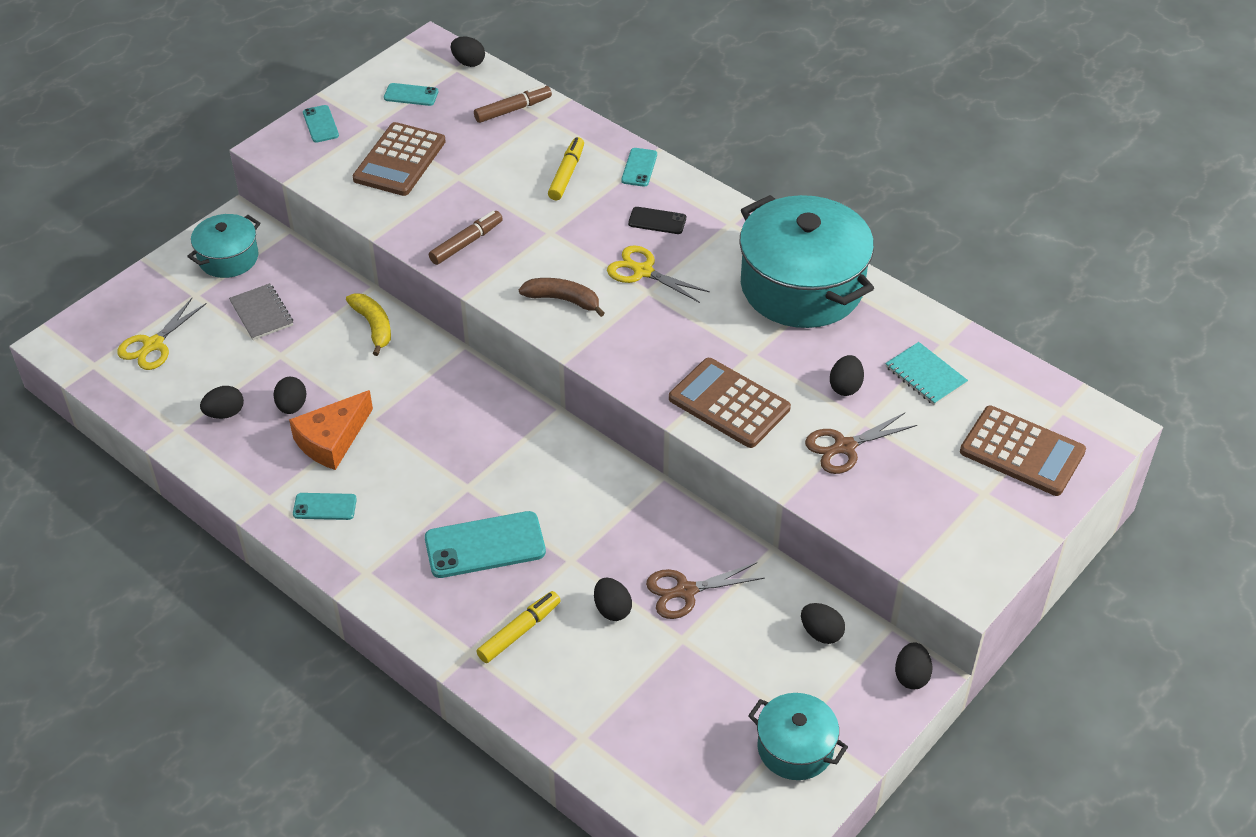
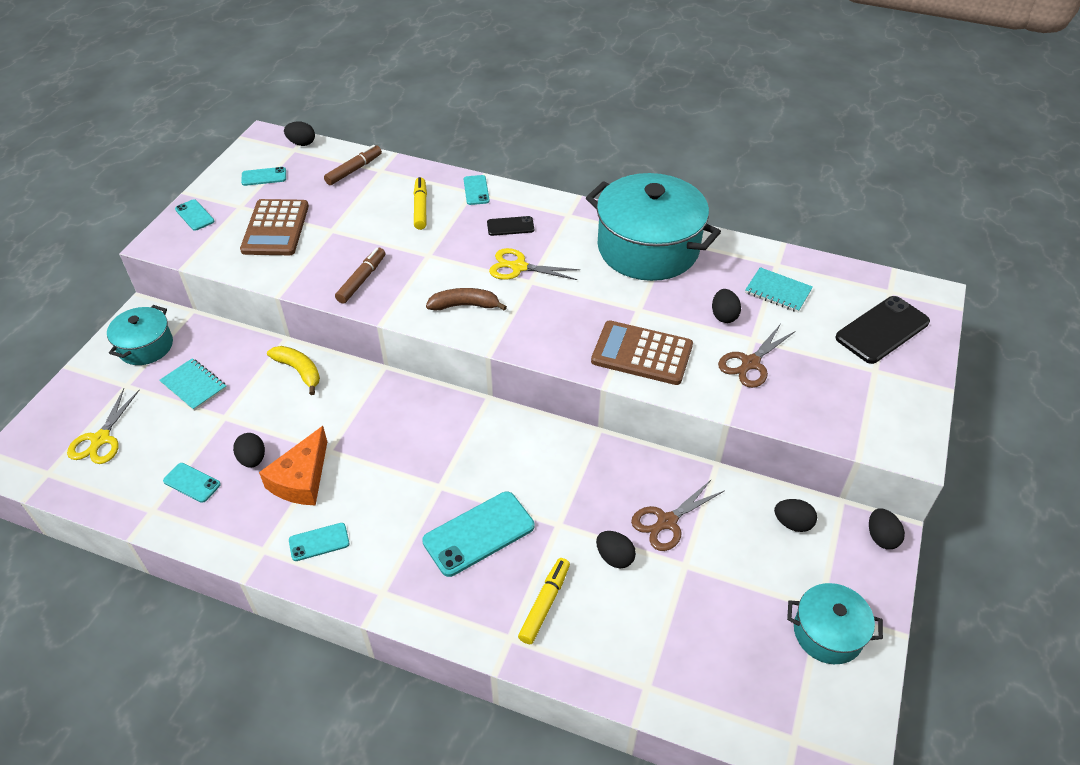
camera: 20 degrees left, 0 degrees up
black egg [200,386,244,419] -> turquoise phone [163,463,221,503]
grey notebook [229,283,293,340] -> turquoise notebook [159,358,227,411]
brown calculator [960,406,1086,496] -> black phone [835,296,930,364]

